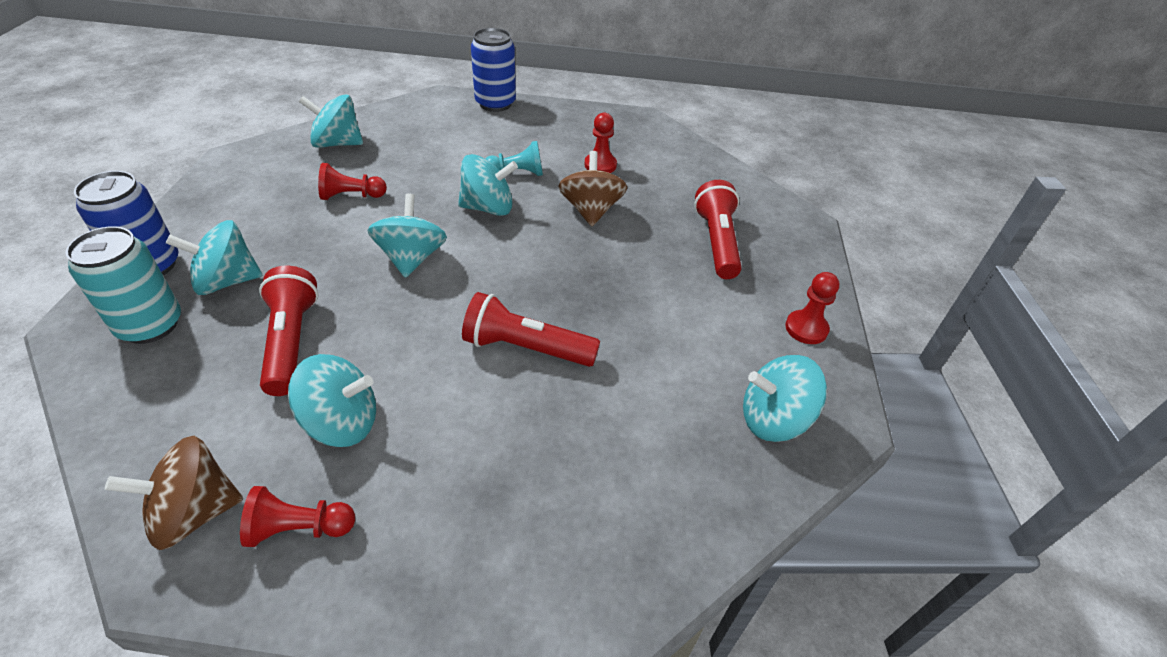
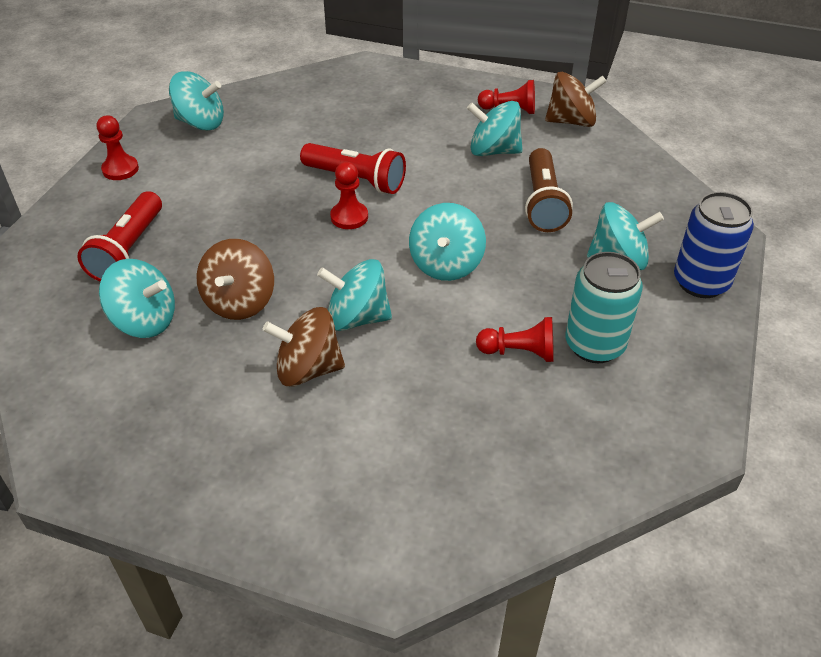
camera: 165 degrees left, 0 degrees up
turquoise can [66,226,181,344] -> turquoise can moved to [565,252,643,363]
red flashlight [259,266,318,396] -> brown flashlight [525,148,573,232]
turquoise spinning top [299,94,363,148] -> turquoise spinning top moved to [99,259,175,338]
blue can [471,28,516,112] -> none
turquoise pawn [485,141,543,176] -> brown spinning top [263,307,345,386]
red pawn [584,113,617,173] -> red pawn moved to [330,162,368,229]

